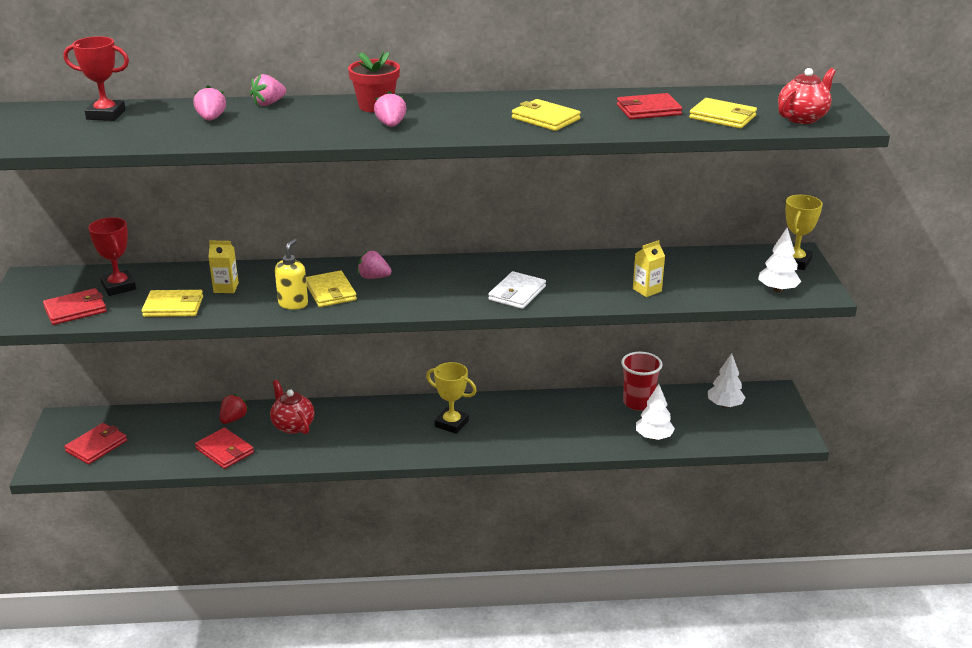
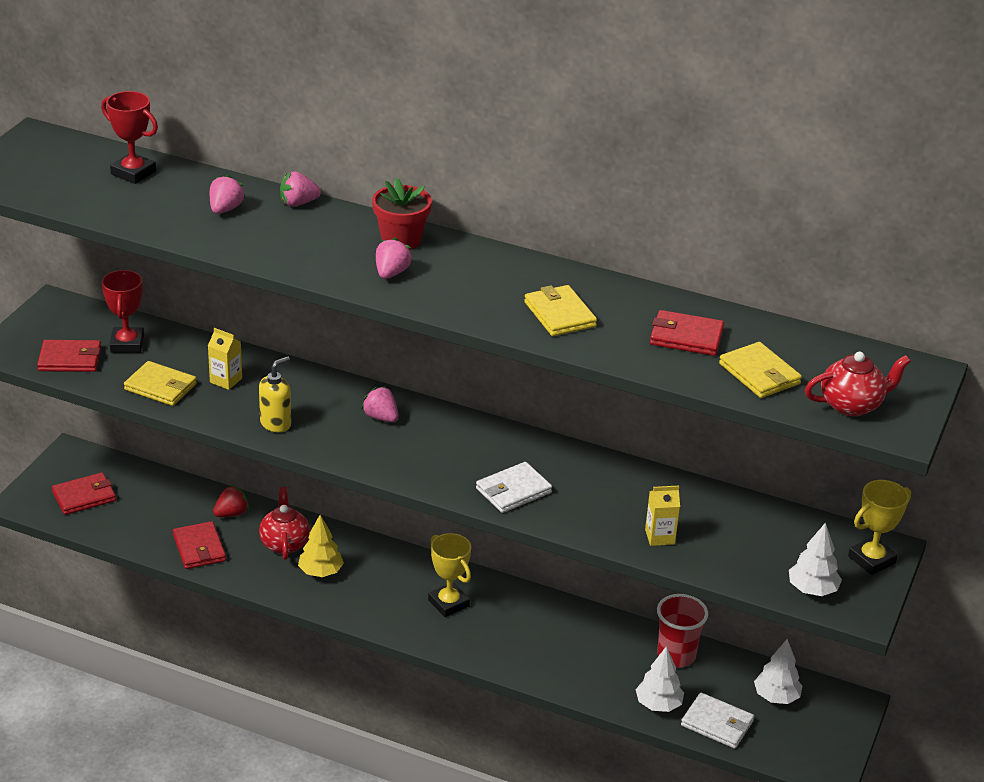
camera: 25 degrees right, 5 degrees up
yellow wallet [306,270,357,307] -> none
none -> yellow tree [298,515,344,577]
none -> white wallet [681,693,754,749]

